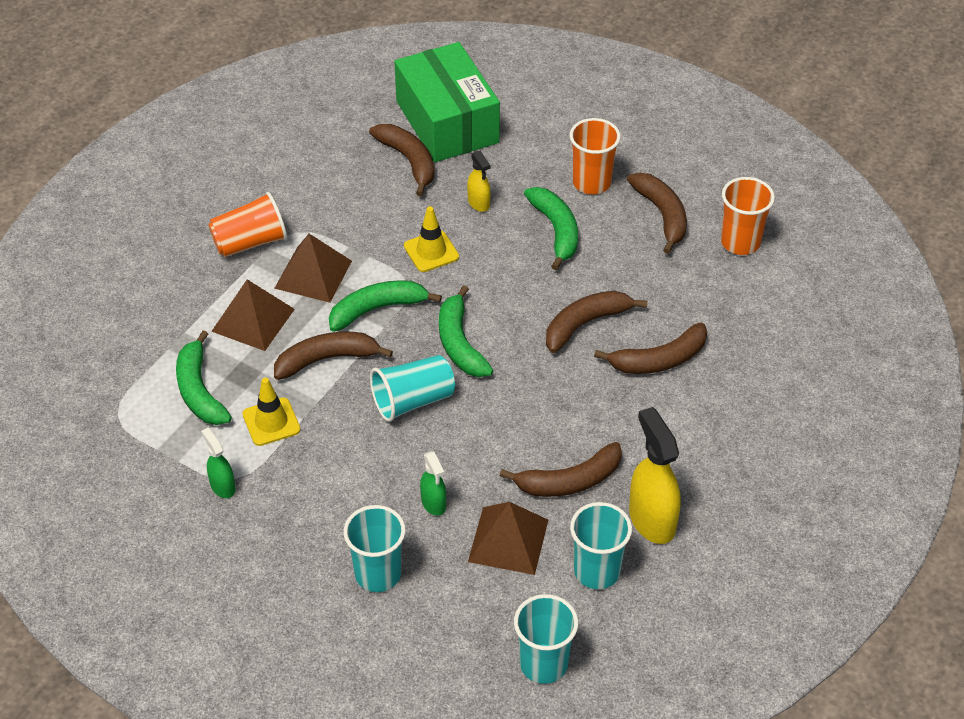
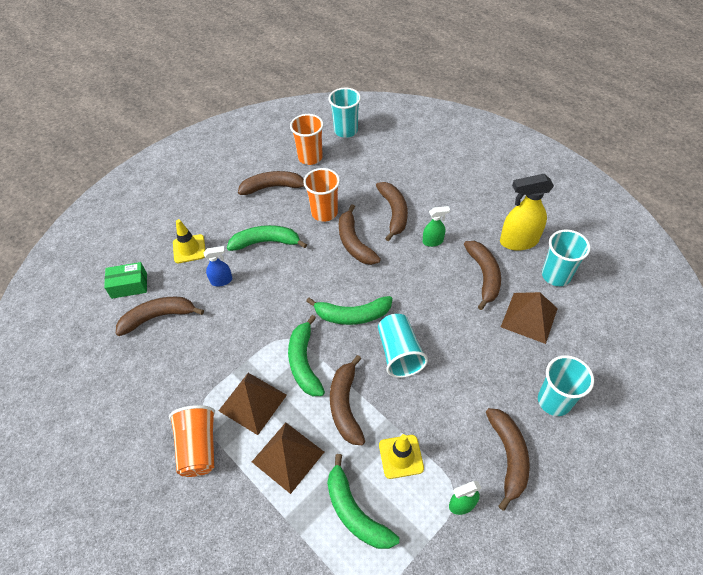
camera: 75 degrees left, 5 degrees up
green banana [176,330,232,425] -> green banana turned 60 degrees clockwise [327,454,399,549]
green box [394,42,500,162] -> green box [104,262,147,299], size x0.45
yellow traffic cone [404,206,459,272] -> yellow traffic cone moved to [173,219,205,263]
green spray bottle [420,451,446,516] -> green spray bottle moved to [423,206,450,247]
yellow spray bottle [467,150,491,212] -> blue spray bottle [204,246,232,286]
turquoise cup [514,594,578,684] -> turquoise cup moved to [328,88,361,138]
orange cup [570,118,621,194] -> orange cup moved to [303,168,340,222]
none -> brown banana [486,408,530,511]

